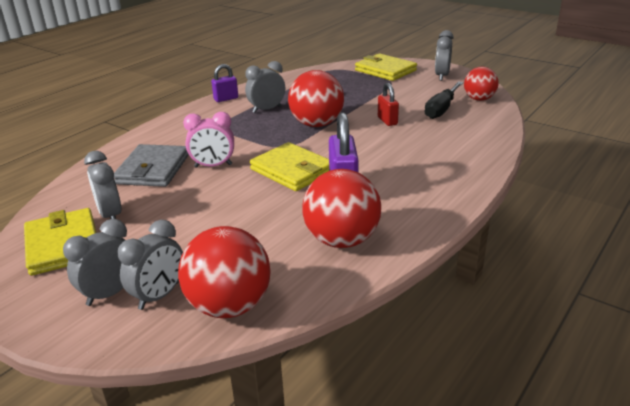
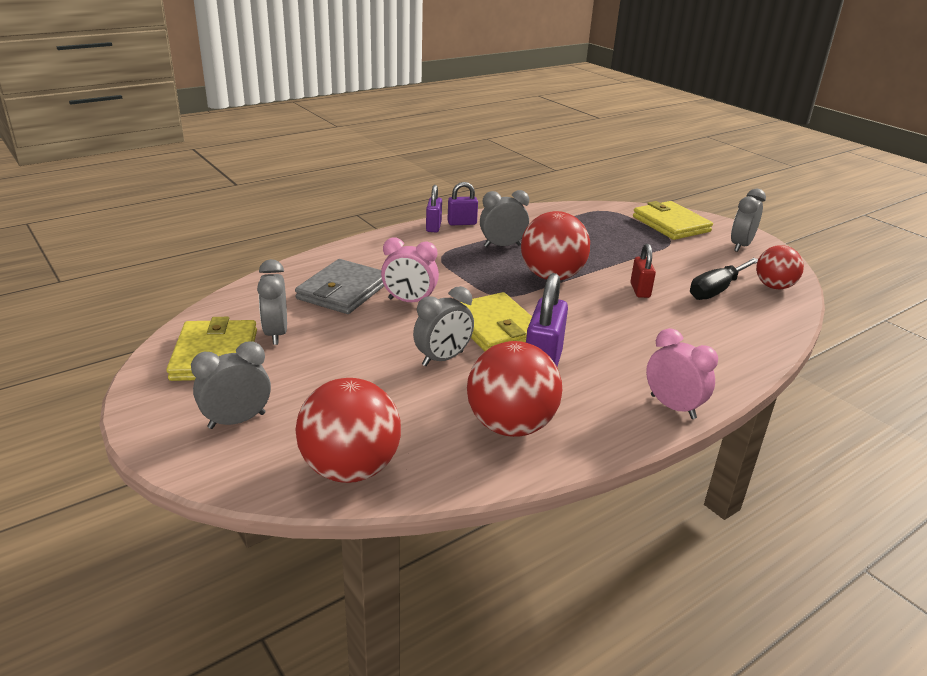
camera: 15 degrees right, 0 degrees up
grey clock [118,220,183,310] -> grey clock moved to [413,286,474,366]
none -> purple padlock [426,185,442,232]
none -> pink clock [646,328,718,419]

